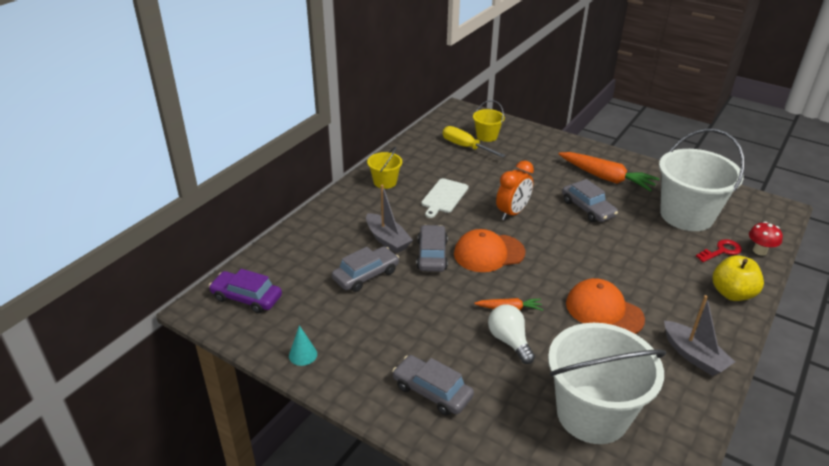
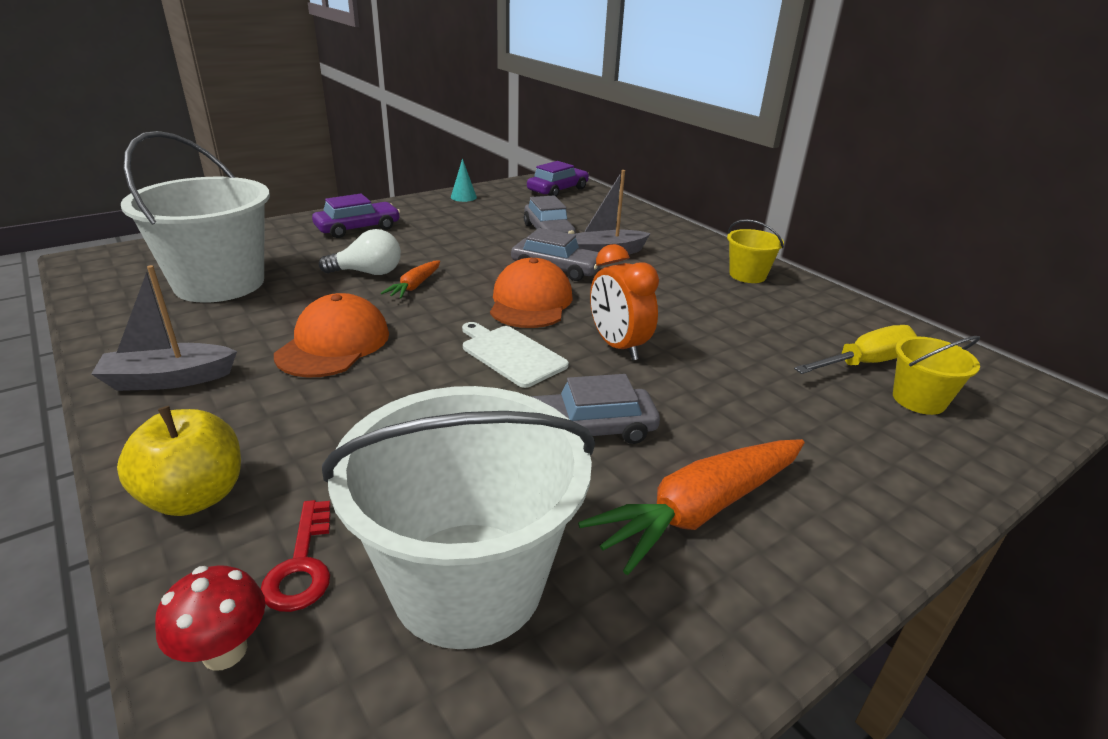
camera: 110 degrees right, 5 degrees down
grey car [392,355,474,416] -> purple car [312,194,400,238]
white cutting board [421,178,469,218] -> white cutting board moved to [462,322,569,388]
orange cap [566,278,645,334] -> orange cap turned 45 degrees counterclockwise [274,293,389,377]

